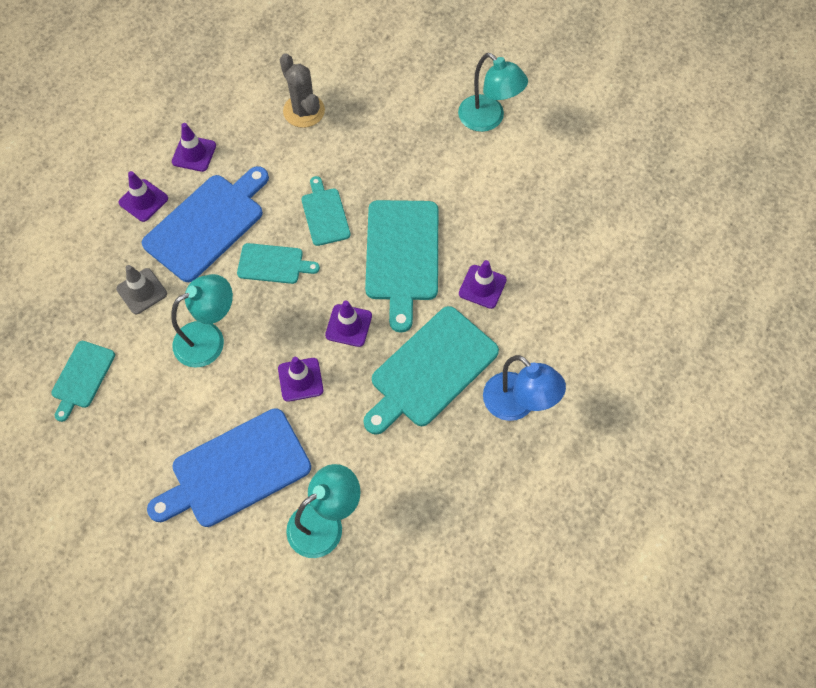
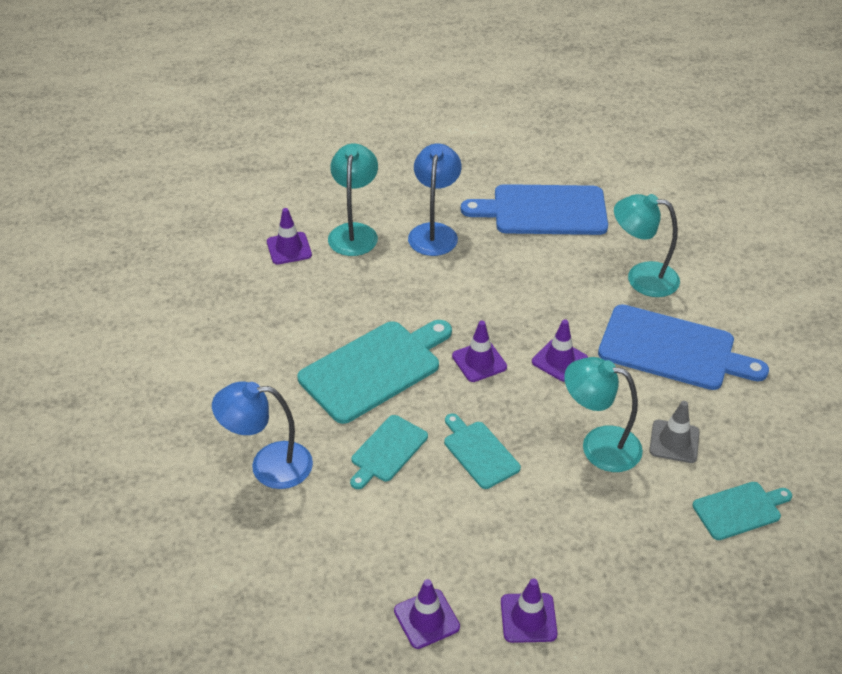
camera: 130 degrees left, 20 degrees down
grey traffic cone [116,265,167,314] -> grey traffic cone moved to [649,401,700,463]
blue cutting board [142,166,269,282] -> blue cutting board moved to [461,184,608,235]
grey cactus [280,53,325,128] -> none
turquoise cutting board [363,306,499,435] -> none
turquoise lamp [458,53,528,132] -> turquoise lamp moved to [328,144,378,256]
purple traffic cone [459,260,507,309] -> purple traffic cone moved to [267,208,312,264]
none -> blue lamp [212,381,313,489]

